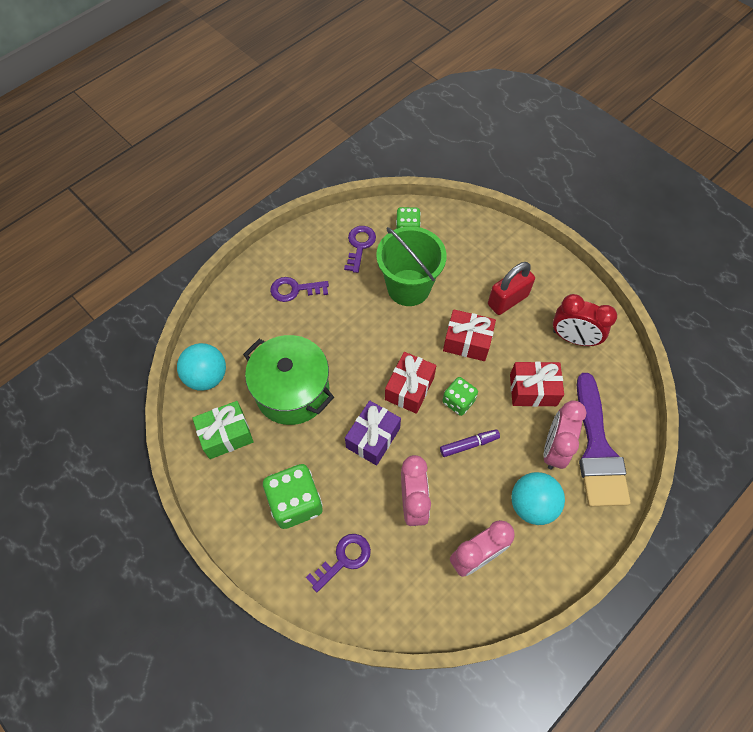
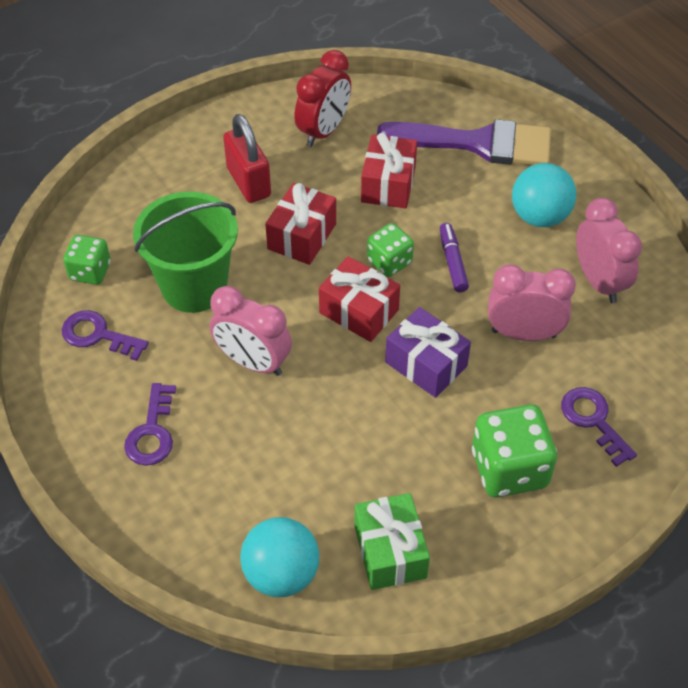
camera: 80 degrees left, 10 degrees down
green pot [243,335,334,425] -> none
pink clock [543,400,587,469] -> pink clock moved to [210,286,292,376]

